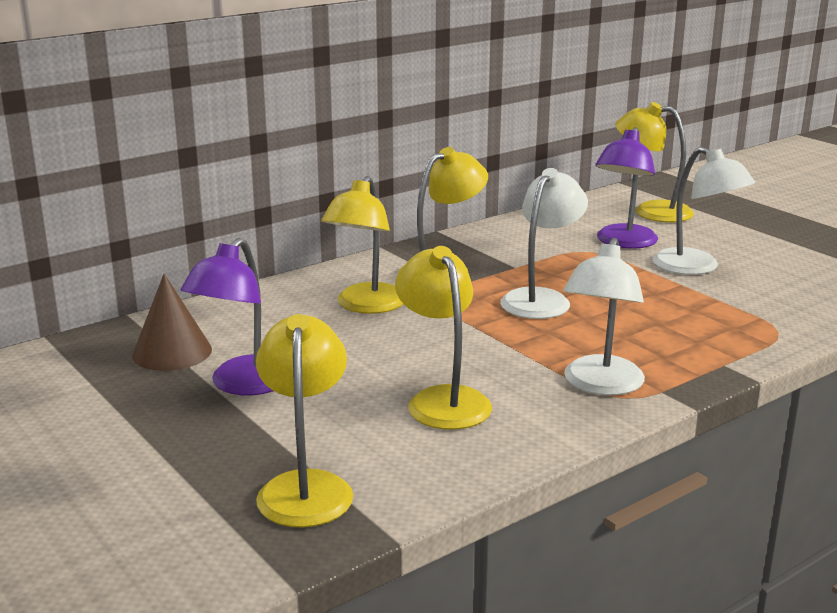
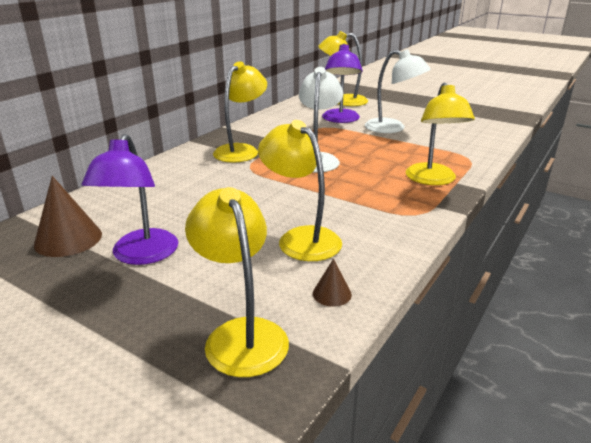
camera: 20 degrees left, 5 degrees up
yellow lamp [321,176,403,314] -> yellow lamp moved to [405,82,475,185]
white lamp [563,238,645,396] -> none
none -> brown cone [313,258,352,307]

